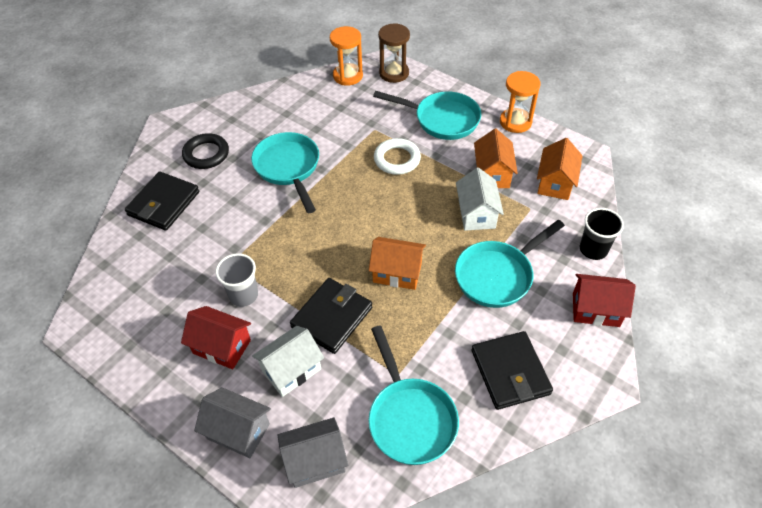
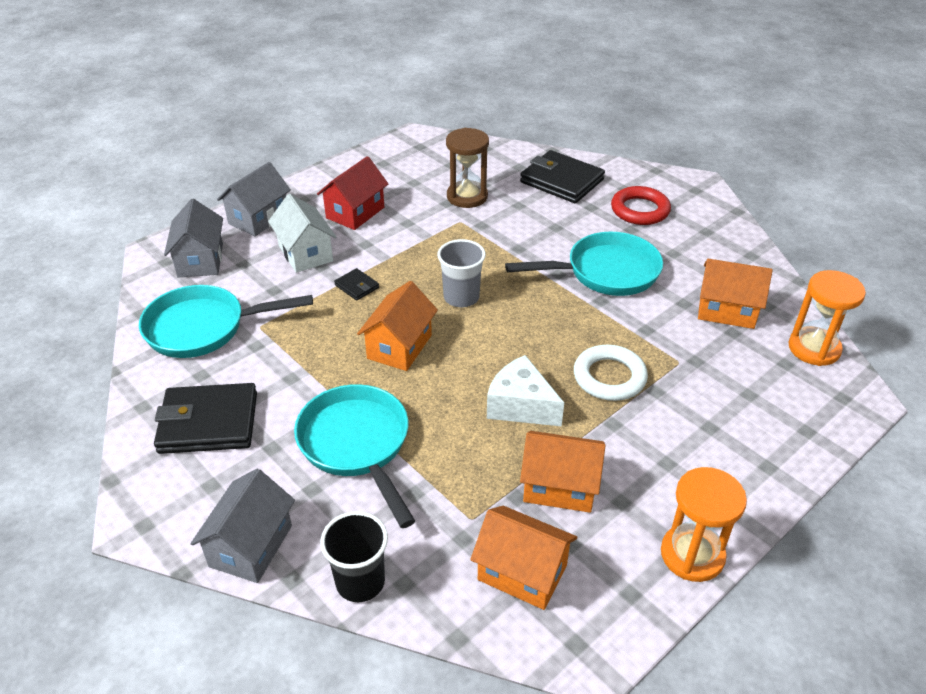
camera: 100 degrees right, 10 degrees down
black ring [182,133,229,169] -> red ring [611,186,671,225]
grey cup [215,253,258,307] -> grey cup moved to [437,239,486,307]
black wallet [290,278,372,354] -> black wallet [334,268,379,301], size x0.46
turquoise pan [373,91,481,140] -> none
brown hourglass [378,23,410,83] -> brown hourglass moved to [446,128,489,208]
white house [456,168,504,231] -> none
red house [573,274,636,327] -> grey house [190,469,295,583]
none -> white cheese [487,355,564,426]
none -> orange house [698,259,773,329]

